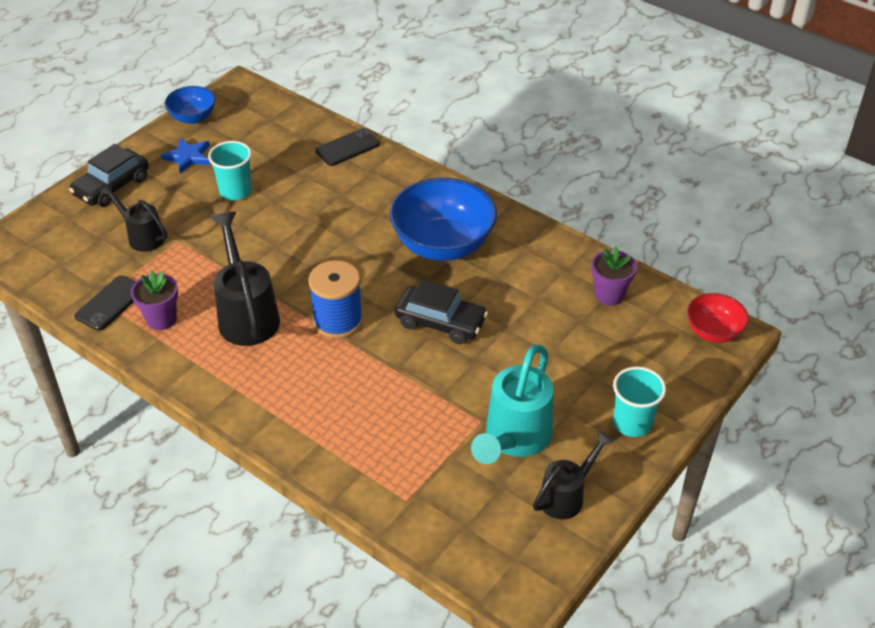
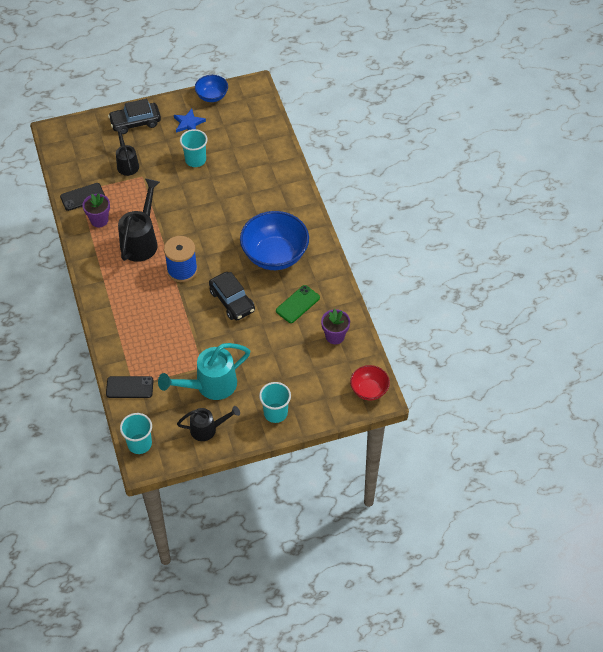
camera: 35 degrees right, 10 degrees up
black phone [316,128,380,166] -> black phone moved to [106,376,154,398]
none -> turquoise cup [120,413,152,454]
none -> green phone [276,285,320,323]

